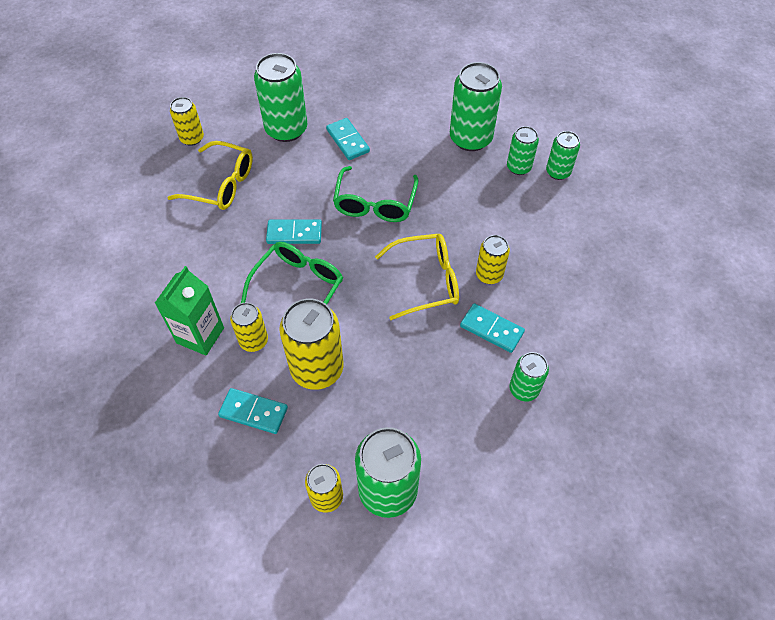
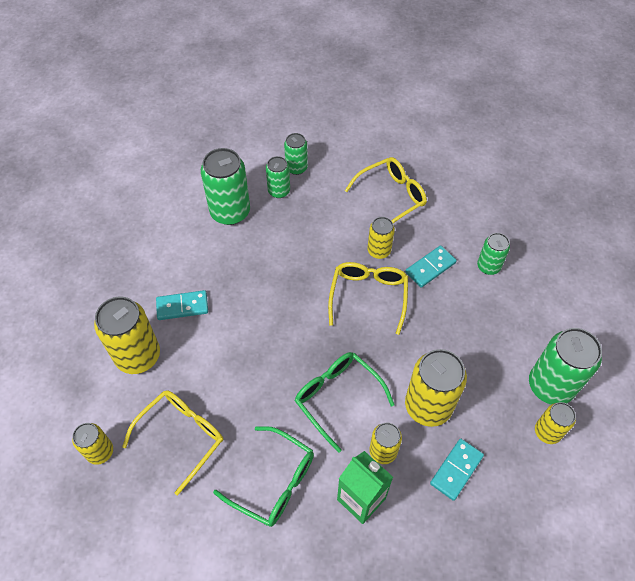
camera: 70 degrees left, 0 degrees up
green can [254,53,307,142] -> yellow can [94,297,160,374]
turquoise domino [266,219,322,244] -> none
green glasses [333,166,419,222] -> green glasses moved to [213,426,314,527]
none -> yellow glasses [345,157,427,223]

